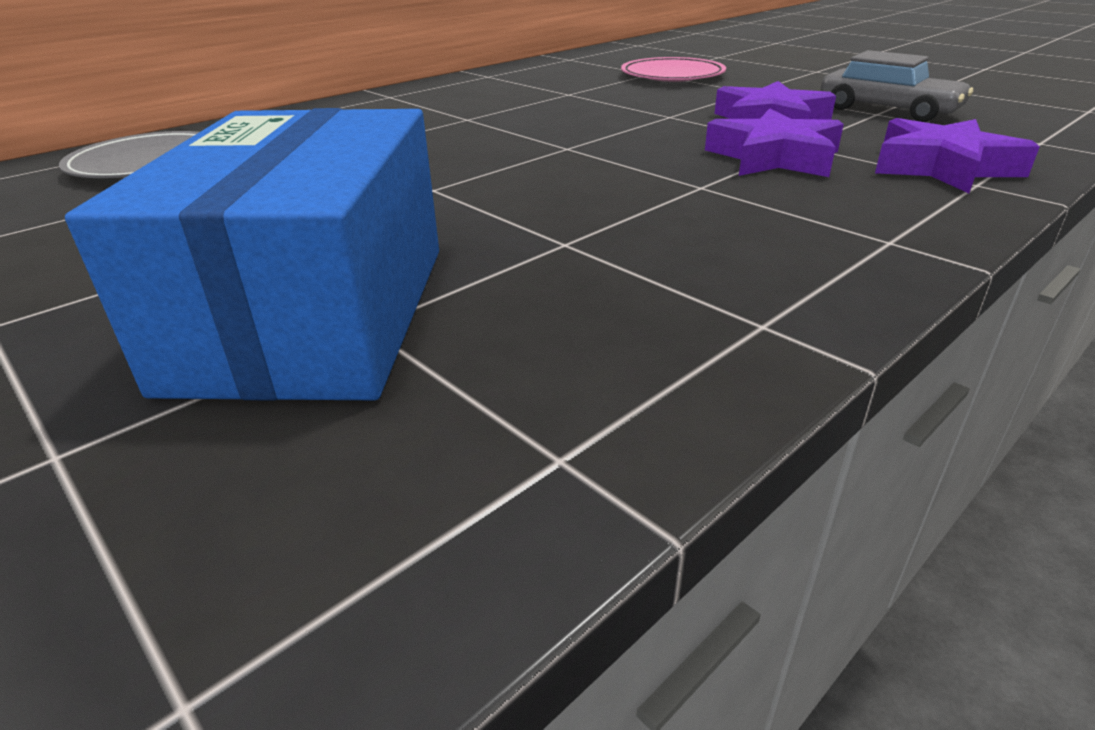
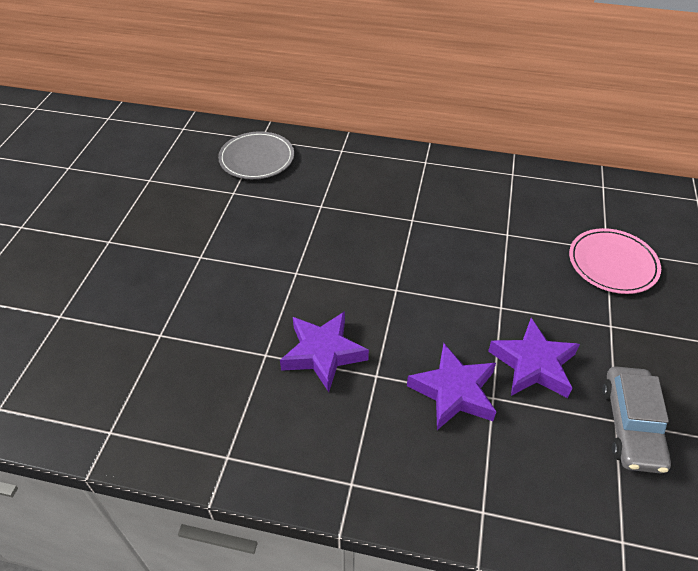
camera: 55 degrees right, 15 degrees up
blue box [65,108,439,401] -> none
purple star [875,118,1040,193] -> purple star moved to [280,311,369,392]

